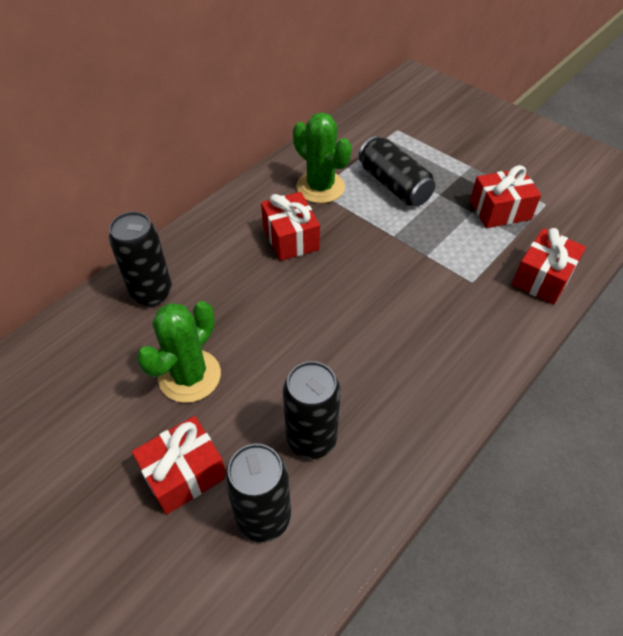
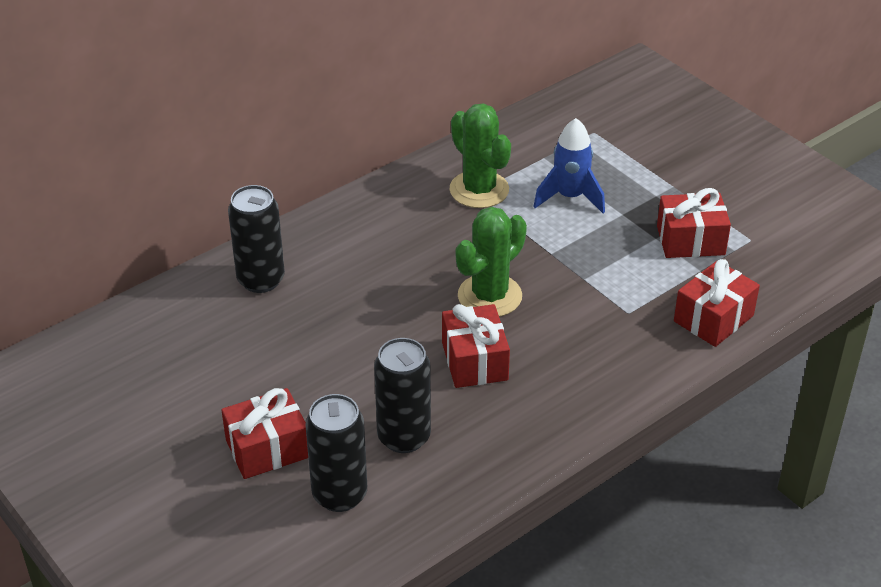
camera: 10 degrees right, 10 degrees down
green cactus [137,301,221,403] -> green cactus moved to [456,207,527,317]
red gift [261,192,320,261] -> red gift moved to [442,304,510,388]
black can [358,136,435,206] -> blue rocket [533,118,605,213]

